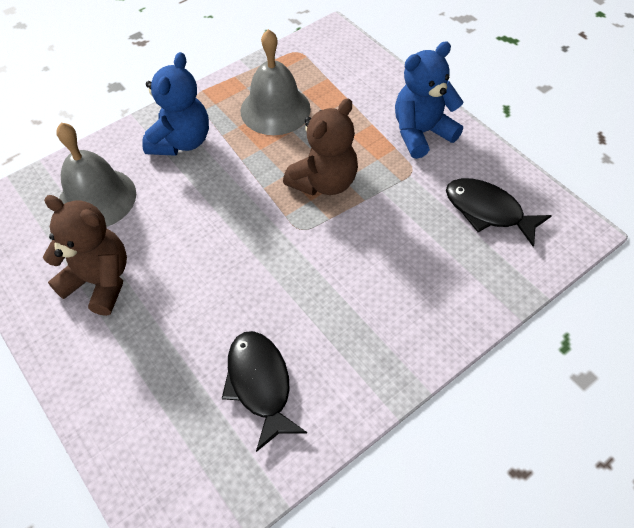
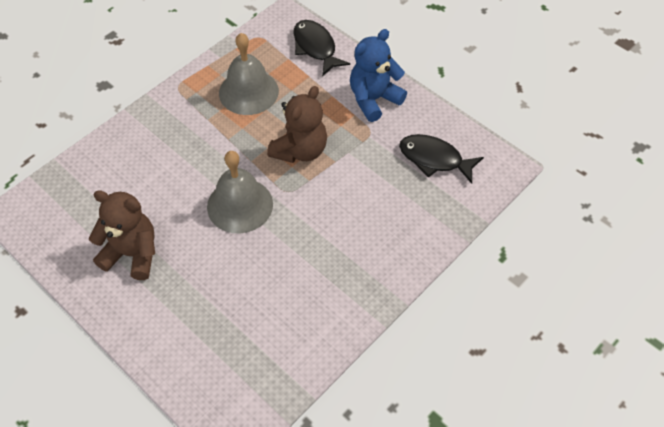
camera: 10 degrees left, 0 degrees up
grey bell [56,123,136,227] -> grey bell moved to [207,151,273,233]
blue teddy bear [142,52,209,156] -> none
black fish [222,331,307,452] -> black fish moved to [293,20,350,76]

